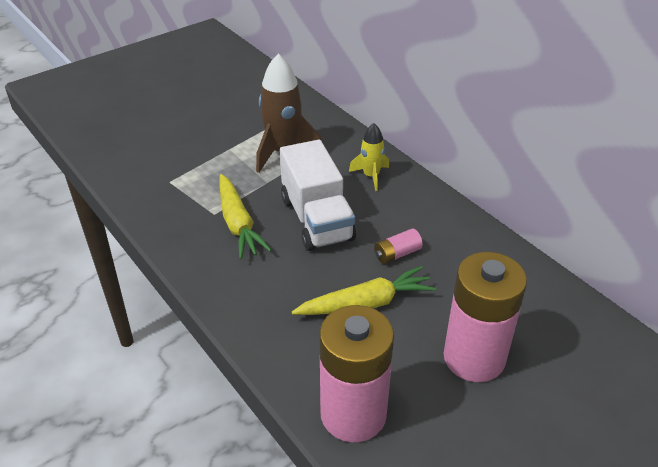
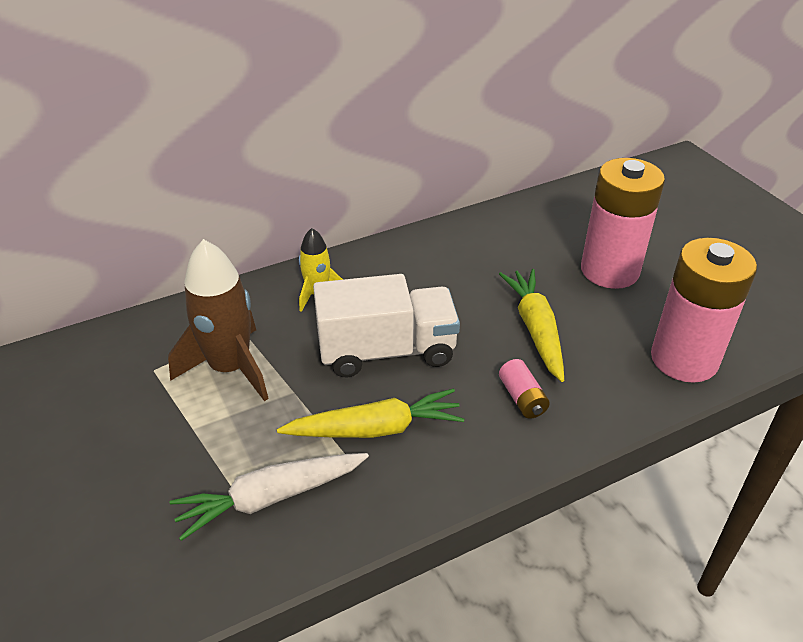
camera: 80 degrees left, 0 degrees up
pink battery [374,229,423,264] -> pink battery moved to [499,359,550,419]
none -> white carrot [169,453,369,541]

